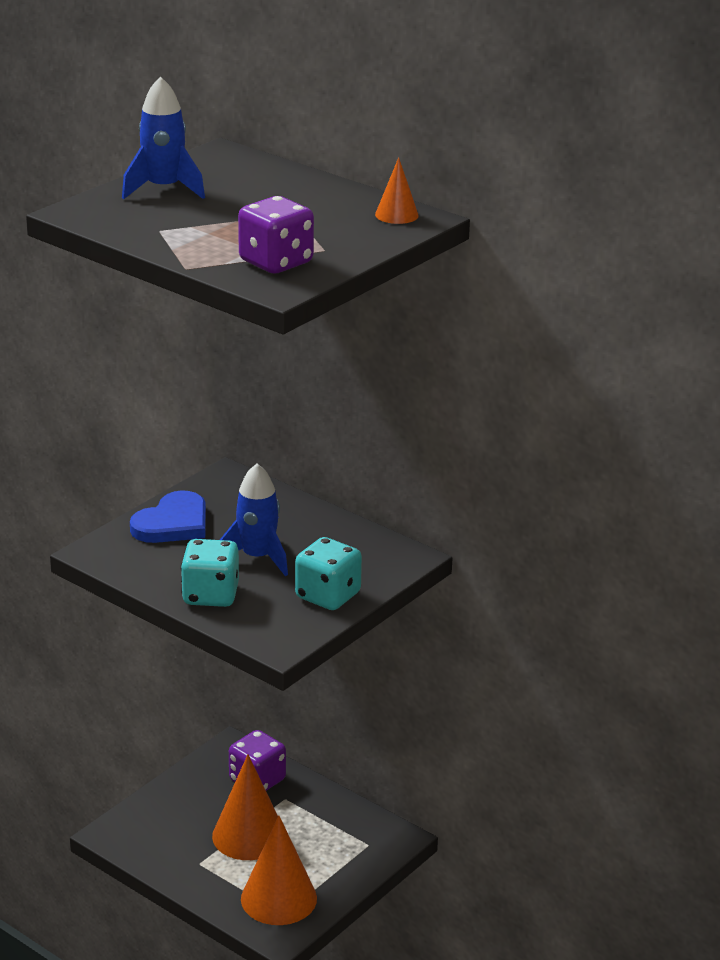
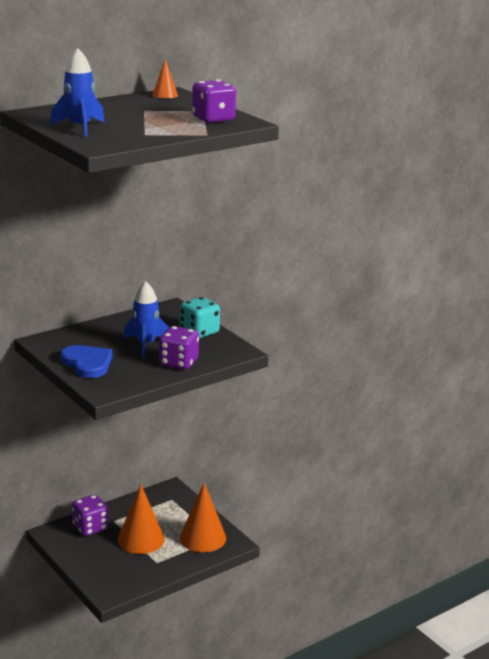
camera: 75 degrees left, 5 degrees down
turquoise dice [181,539,239,607] -> purple dice [159,326,199,370]

